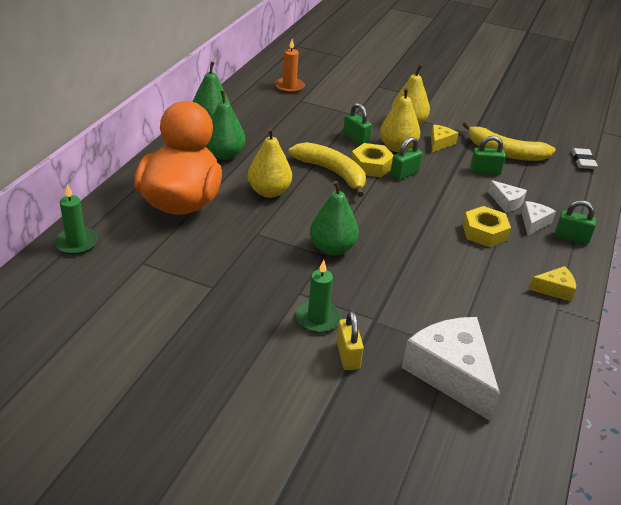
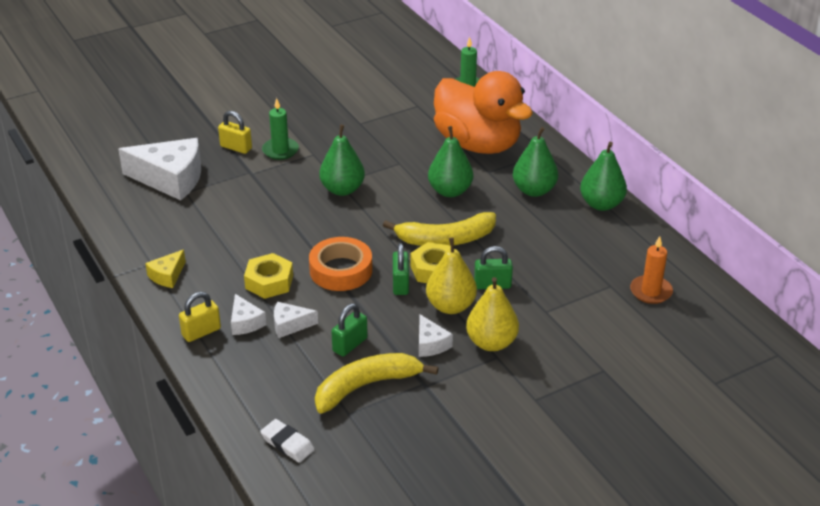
camera: 130 degrees right, 0 degrees up
yellow pear [248,128,292,198] -> green pear [428,126,473,197]
yellow cheese [431,124,458,152] -> white cheese [419,315,453,357]
green padlock [555,200,596,245] -> yellow padlock [179,292,221,342]
none -> orange tape [309,237,372,291]

